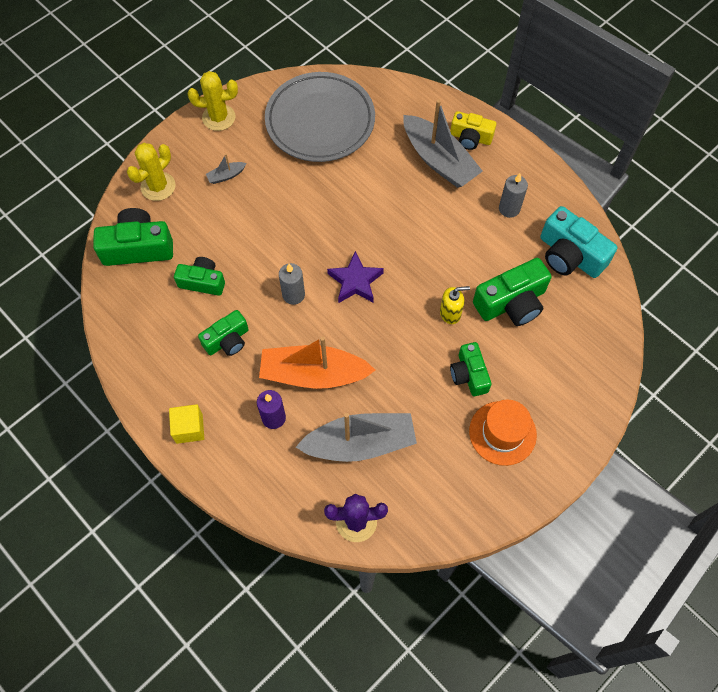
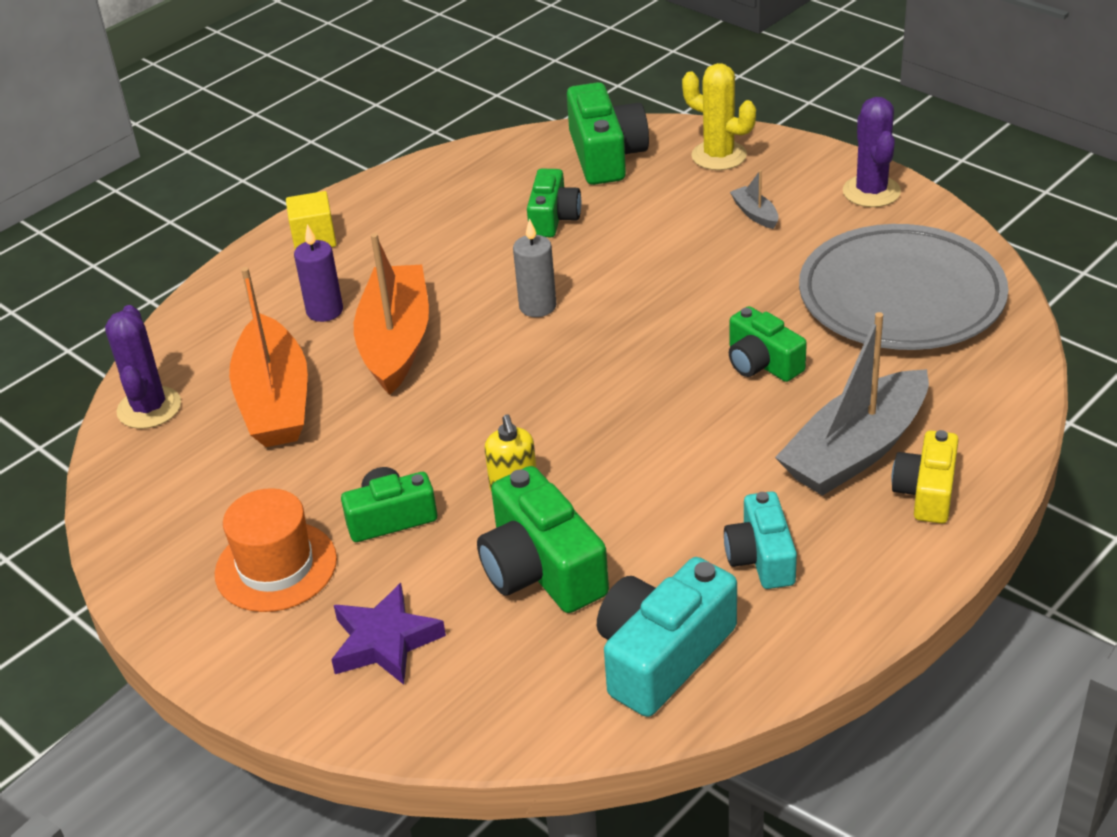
camera: 90 degrees right, 25 degrees down
yellow cactus [188,71,238,131] -> purple cactus [843,97,901,207]
green camera [198,310,249,356] -> green camera moved to [729,306,807,382]
grey boat [296,413,417,462] -> orange boat [229,267,308,447]
purple star [327,251,384,303] -> purple star moved to [331,583,446,685]
grey candle [499,173,528,218] -> turquoise camera [724,491,797,589]

